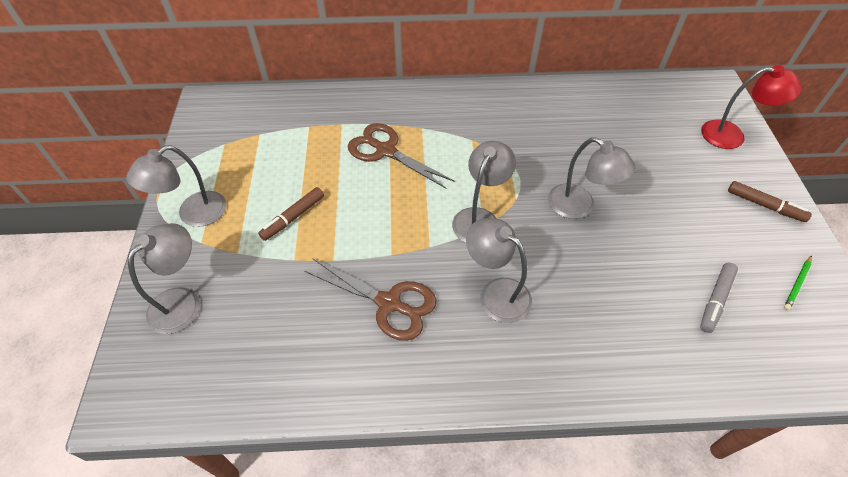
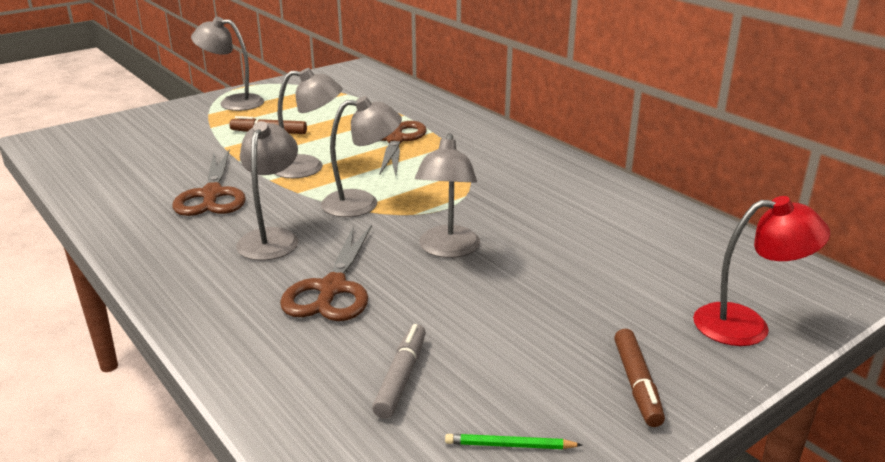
camera: 55 degrees right, 25 degrees down
grey lamp [128,223,200,334] -> grey lamp moved to [275,68,342,178]
grey marker [700,263,738,333] -> grey marker turned 105 degrees clockwise [372,324,426,419]
red lamp [701,65,802,149] -> red lamp turned 60 degrees counterclockwise [693,196,830,346]
none -> brown scissors [280,225,372,321]

